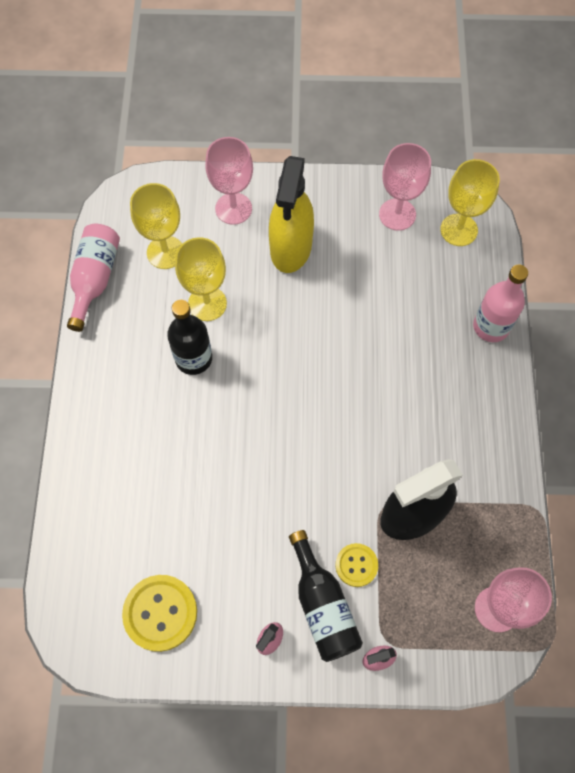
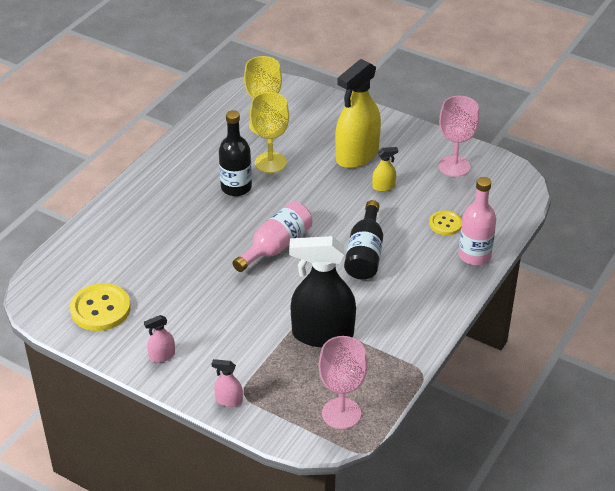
camera: 30 degrees right, 25 degrees down
pink bottle [67,224,120,332] -> pink bottle moved to [232,201,313,272]
pink goblet [205,137,253,225] -> none
black bottle [289,530,363,662] -> black bottle moved to [344,200,383,280]
yellow button [335,543,378,587] -> yellow button moved to [429,210,462,235]
yellow goblet [440,159,500,246] -> none
none -> yellow spray bottle [372,147,398,191]

